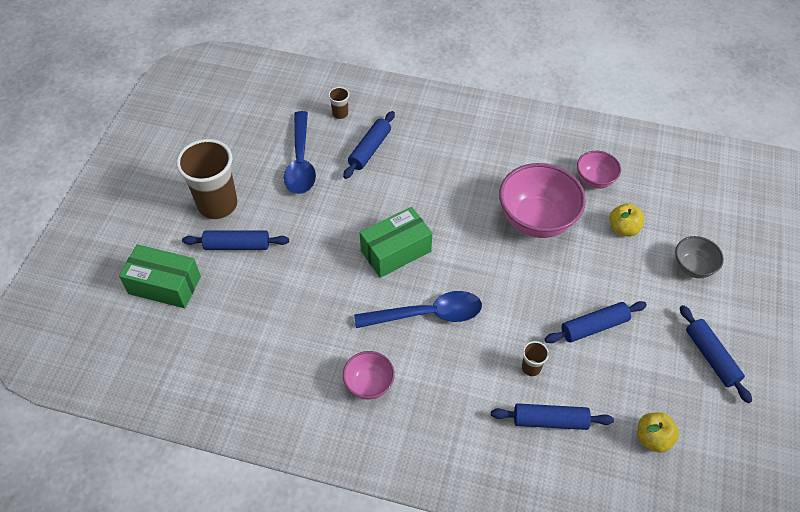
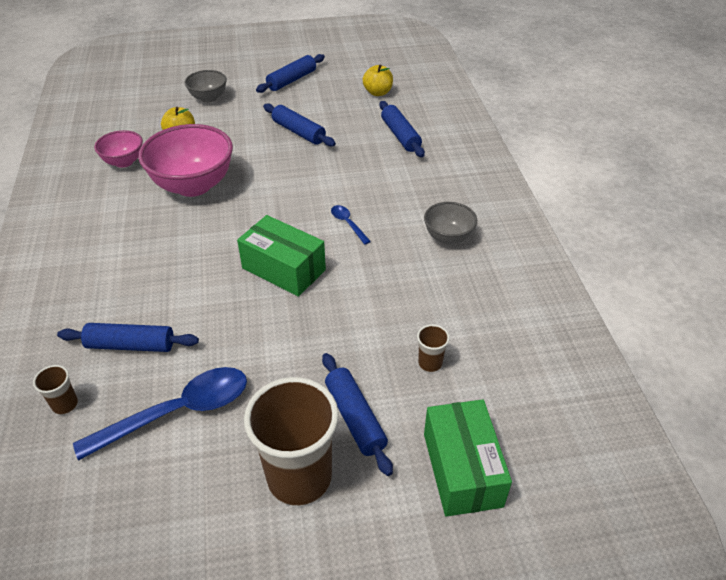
camera: 115 degrees left, 10 degrees down
pink bowl [343,351,395,400] -> grey bowl [424,202,477,244]
blue spoon [354,291,482,328] -> blue spoon [331,205,371,245], size x0.46
brown cup [522,341,549,376] -> brown cup moved to [417,324,450,372]

